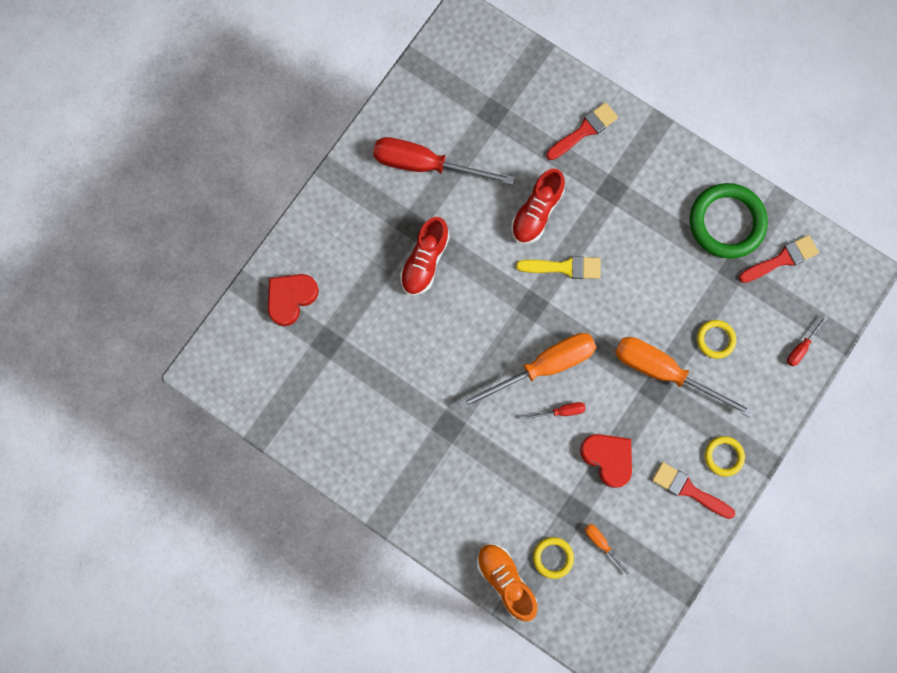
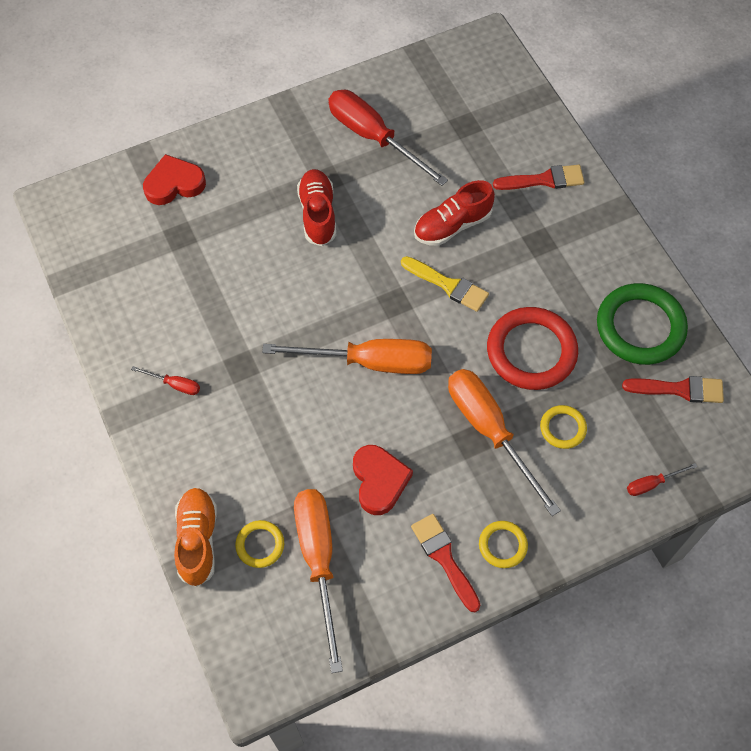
camera: 30 degrees right, 15 degrees down
red shoe [400,217,450,295] -> red shoe turned 120 degrees clockwise [297,169,336,246]
red screwdriver [522,402,586,420] -> red screwdriver moved to [131,366,200,395]
orange screwdriver [585,524,632,578] -> orange screwdriver [294,489,343,673], size x2.33
none -> red ring [487,307,578,390]

